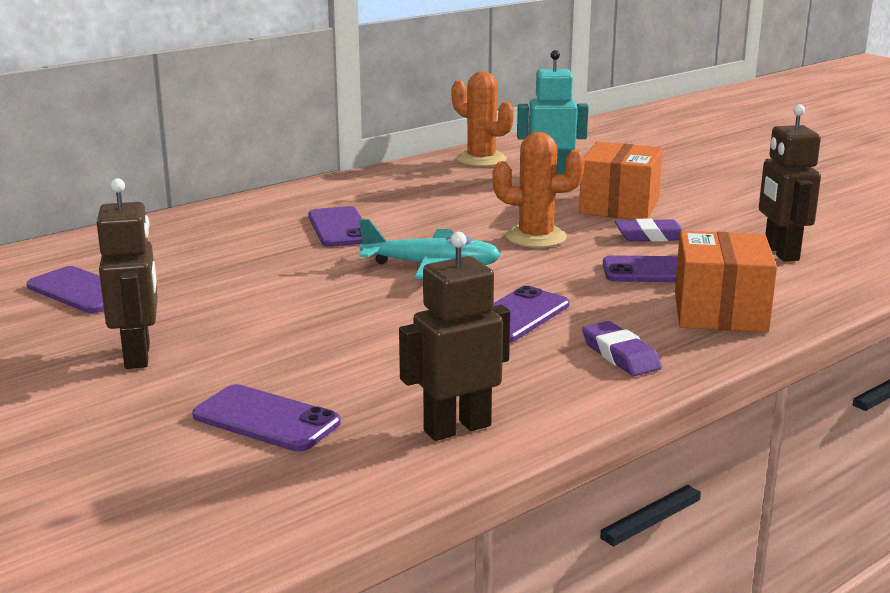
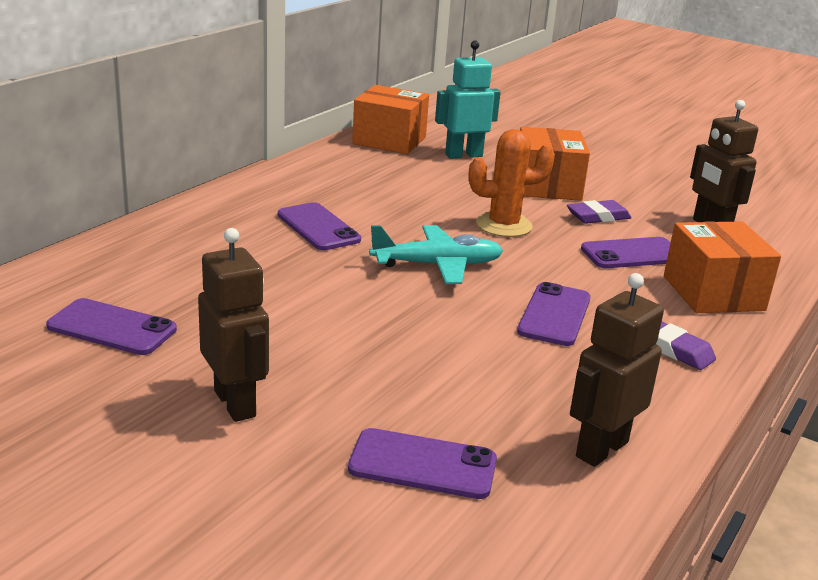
camera: 20 degrees left, 5 degrees up
orange cactus [452,71,514,167] -> orange box [352,85,429,154]

